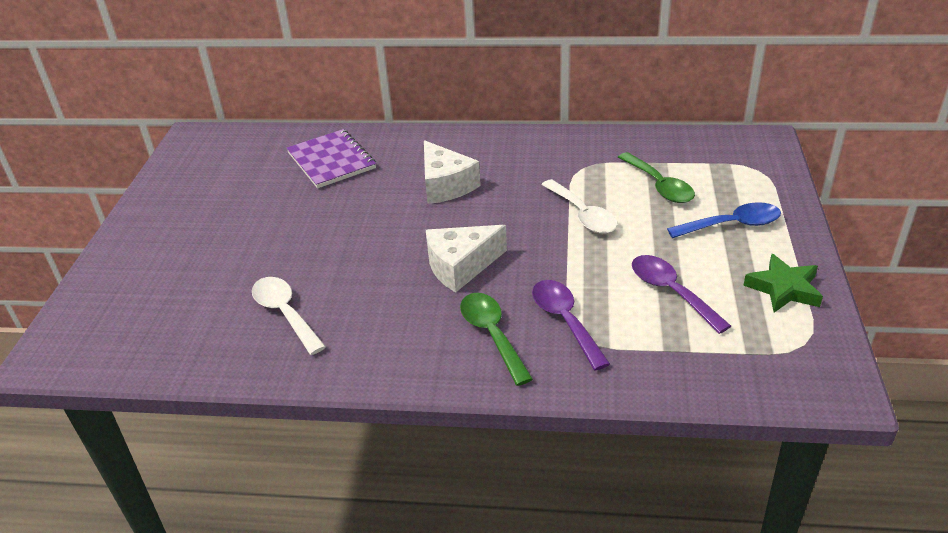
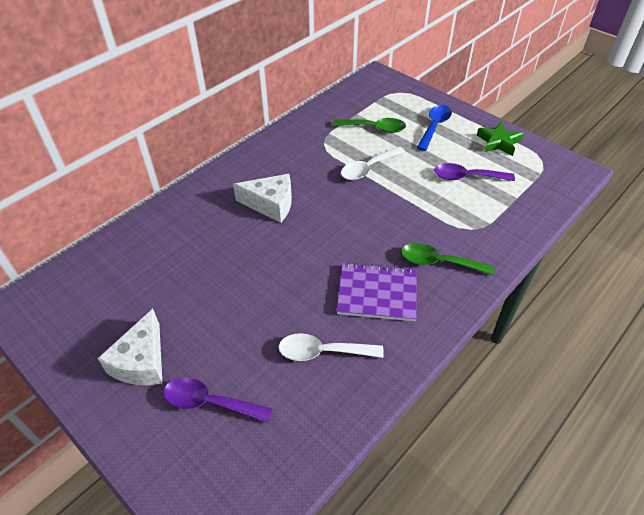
camera: 55 degrees left, 10 degrees up
purple notebook [287,129,376,188] -> purple notebook moved to [337,262,417,321]
white cheese [426,225,507,292] -> white cheese moved to [97,309,163,385]
purple spoon [532,280,610,370] -> purple spoon moved to [163,377,272,423]
white spoon [542,179,618,234] -> white spoon turned 135 degrees clockwise [341,146,405,180]

